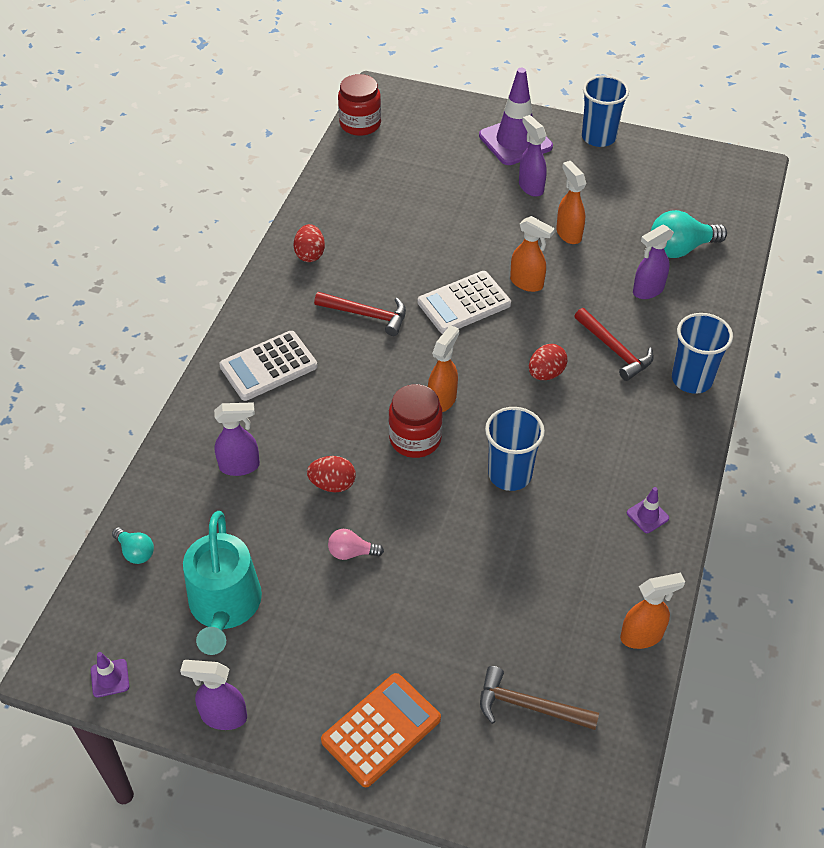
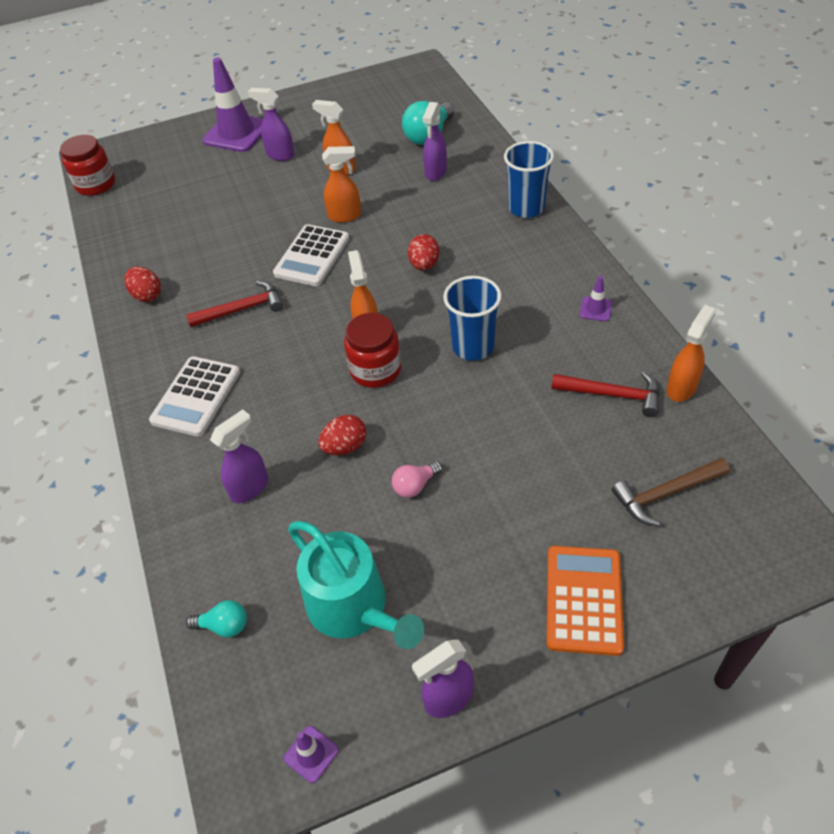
camera: 35 degrees left, 0 degrees up
red hammer [574,308,654,381] -> red hammer moved to [551,372,660,417]
blue cup [582,75,629,147] -> none

